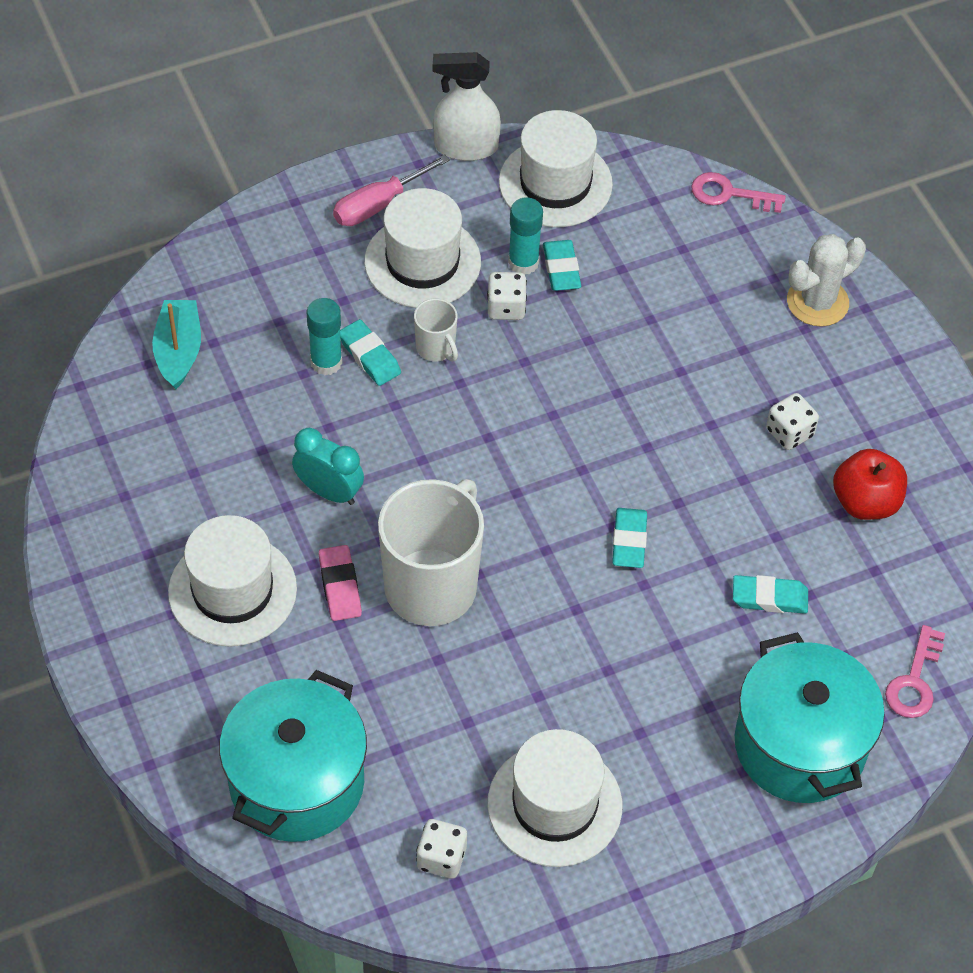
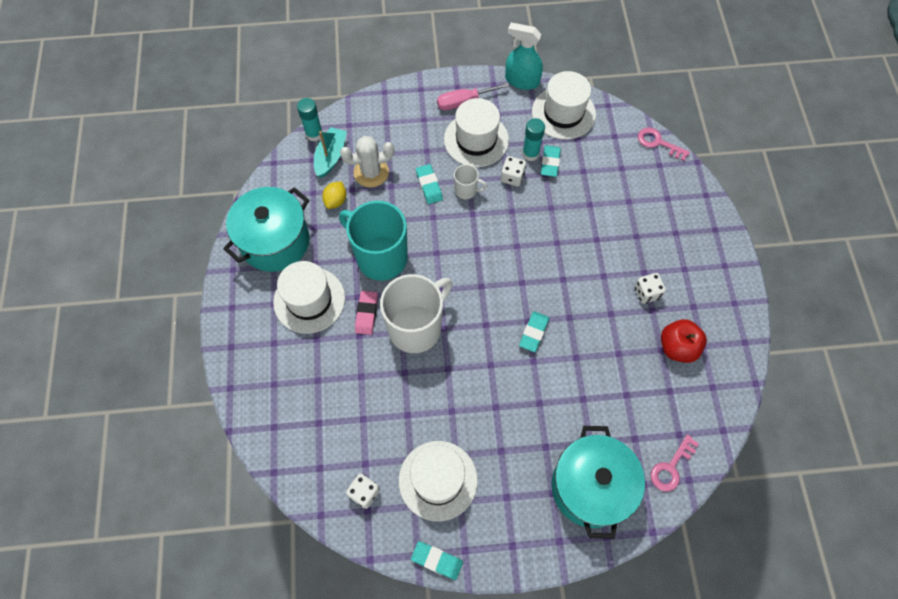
camera: 20 degrees right, 10 degrees up
turquoise pot [219,670,367,842] -> turquoise pot moved to [223,187,309,272]
turquoise clock [292,428,364,505] -> turquoise mug [339,201,408,281]
turquoise glue stick [307,298,342,375] -> turquoise glue stick moved to [297,98,323,141]
white mug [414,298,458,362] -> white mug turned 60 degrees counterclockwise [454,164,487,199]
white spray bottle [433,52,501,161] -> turquoise spray bottle [505,23,543,90]
turquoise eraser [733,575,808,614] -> turquoise eraser moved to [411,541,463,580]
white cactus [787,234,866,327] -> white cactus moved to [340,136,394,187]
none -> yellow lemon [322,181,346,209]

